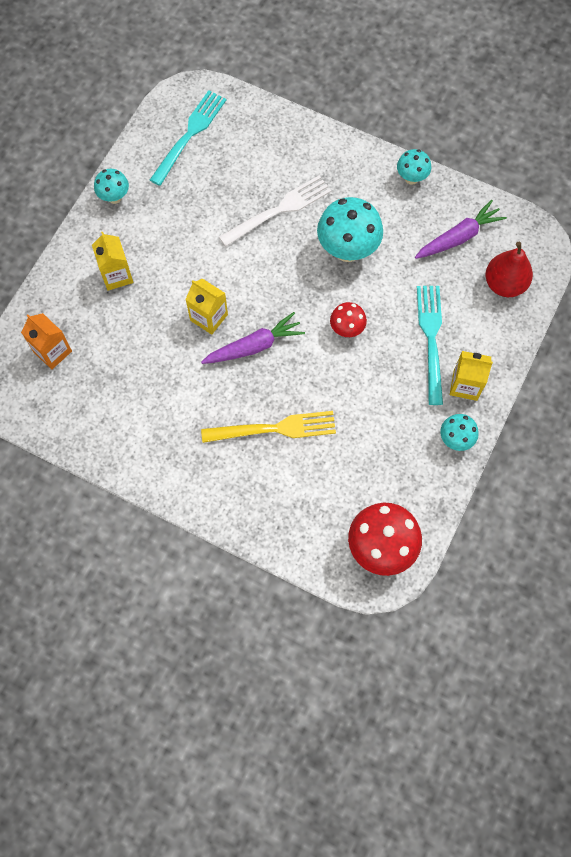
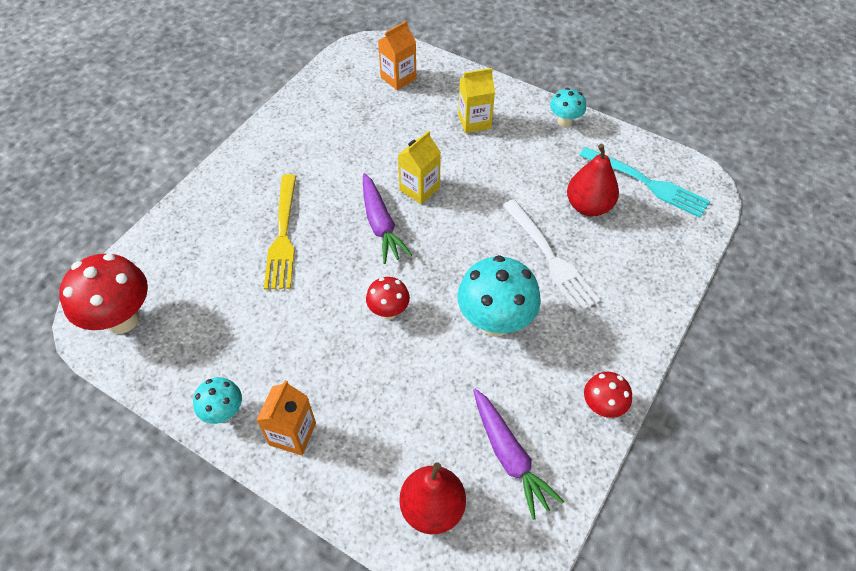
camera: 95 degrees right, 15 degrees down
turquoise mushroom [397,149,431,185] -> red mushroom [584,372,632,418]
turquoise fork [417,286,443,405] -> none
yellow carton [450,351,493,401] -> orange carton [256,380,316,456]
none -> red pear [567,144,619,216]

